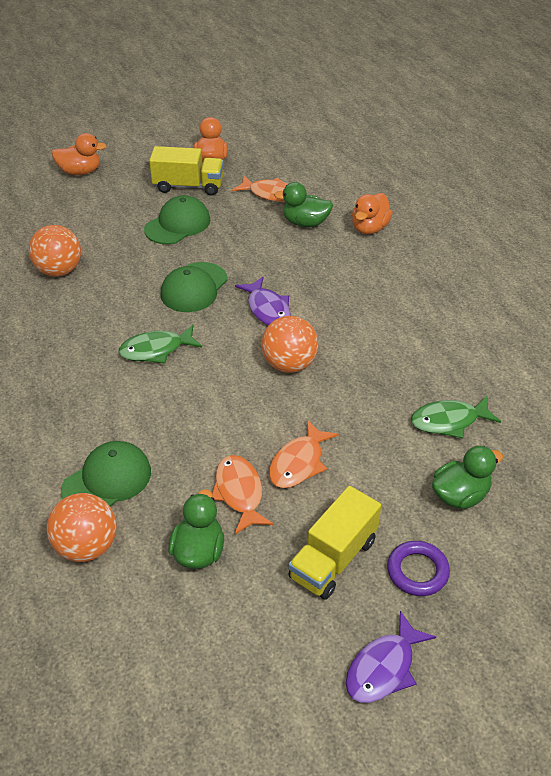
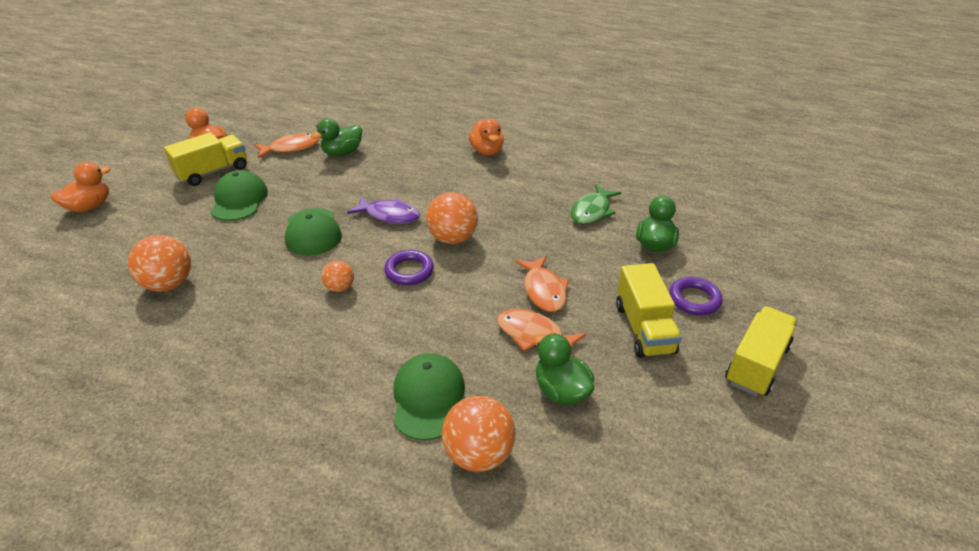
camera: 45 degrees left, 5 degrees down
green fish [118,325,202,364] -> orange ball [322,260,354,292]
purple fish [346,611,436,703] -> yellow truck [725,306,798,396]
orange duck [352,193,393,234] -> orange duck moved to [469,119,504,156]
none -> purple ring [384,250,434,285]

